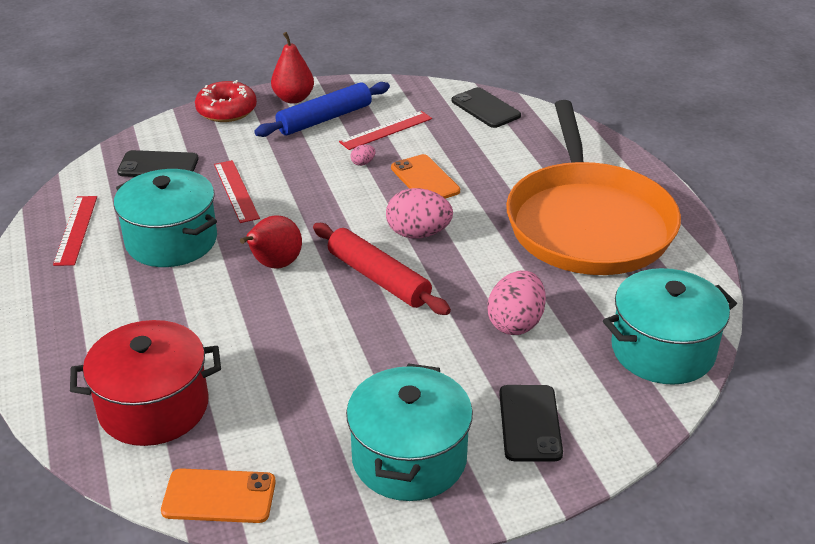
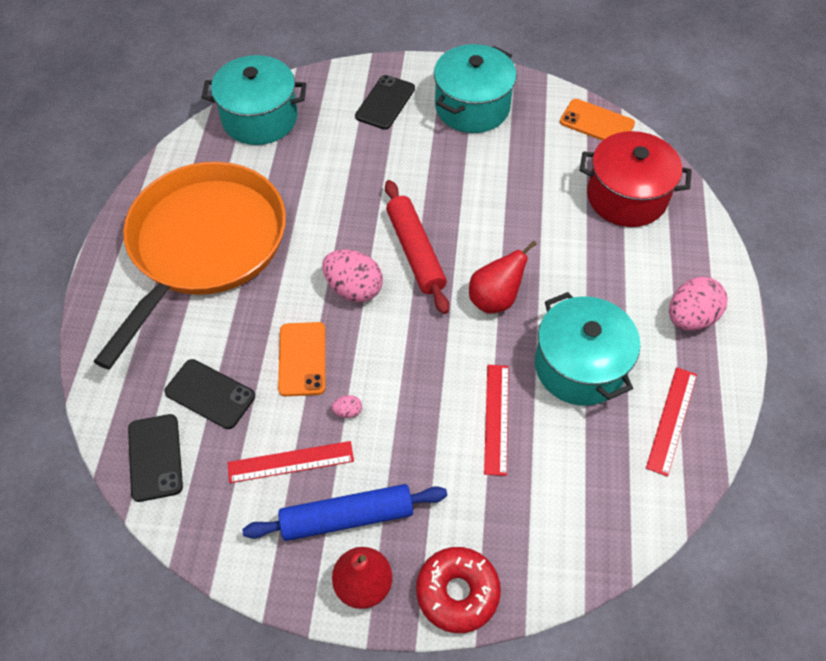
camera: 155 degrees left, 20 degrees up
black phone [117,150,199,177] -> black phone moved to [164,359,255,429]
pink egg [487,270,546,335] -> pink egg moved to [669,277,728,331]

